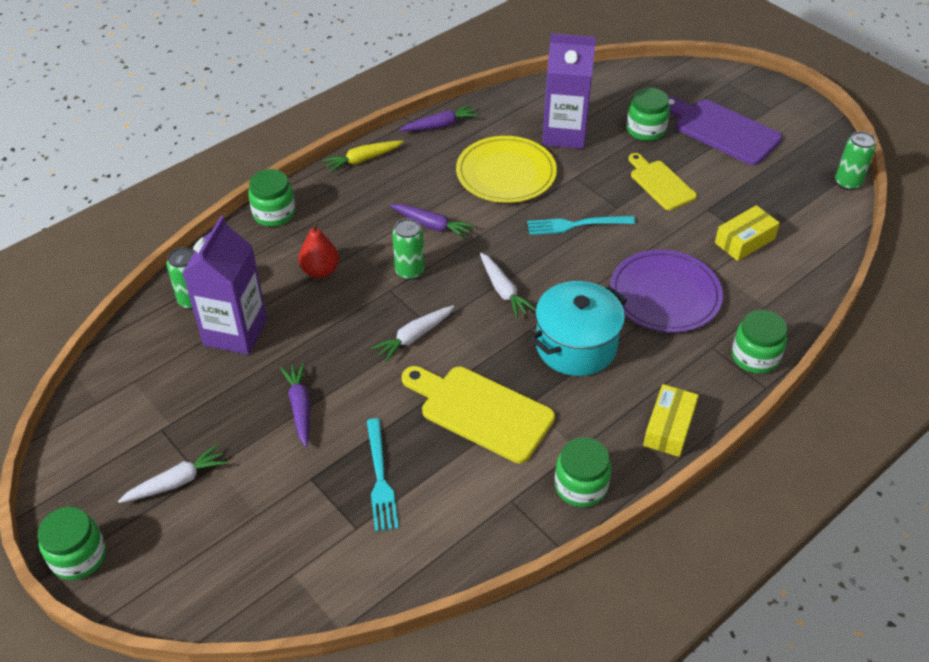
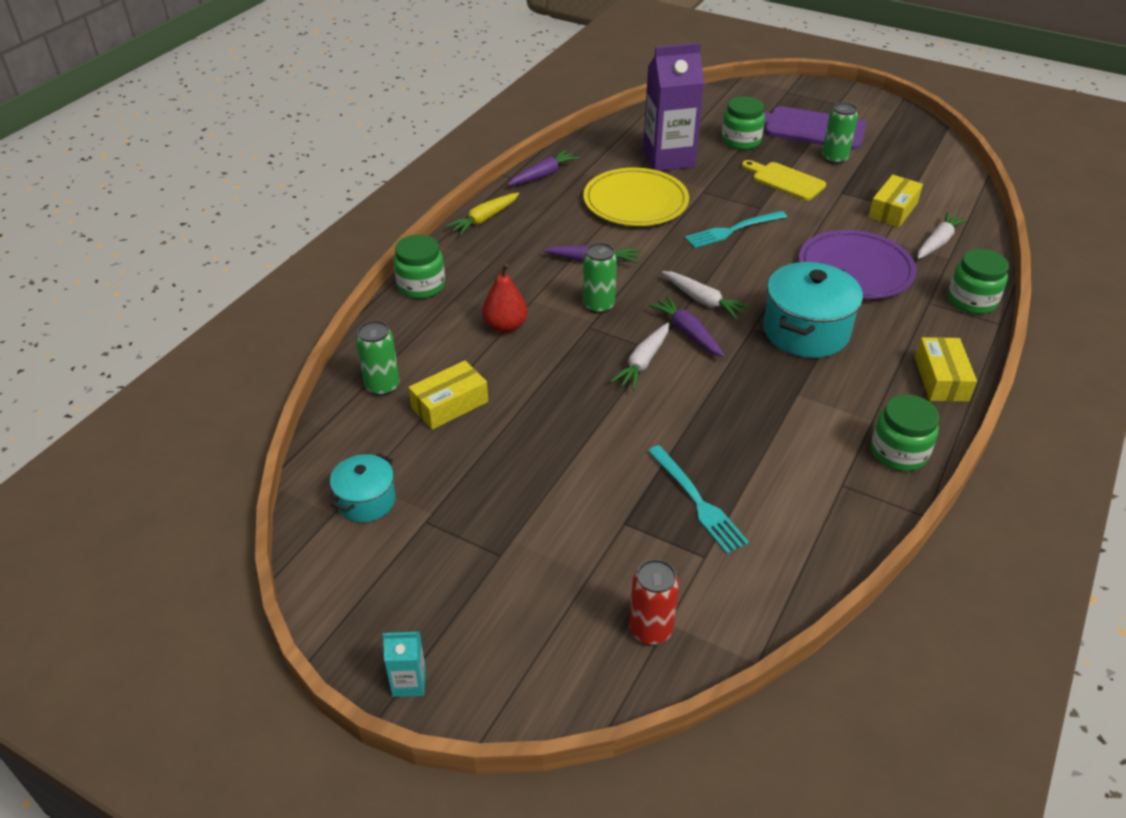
camera: 20 degrees left, 5 degrees down
green jar [37,507,106,580] -> turquoise carton [383,631,426,697]
white carrot [118,445,227,503] -> white carrot moved to [918,212,968,259]
purple carton [183,216,267,355] -> yellow box [408,360,488,430]
purple carrot [280,363,311,447] -> purple carrot moved to [648,296,725,357]
yellow cutting board [402,366,555,463] -> none
green can [835,131,876,190] -> green can moved to [822,102,858,164]
none -> turquoise pot [330,453,396,522]
none -> red can [629,559,679,645]

